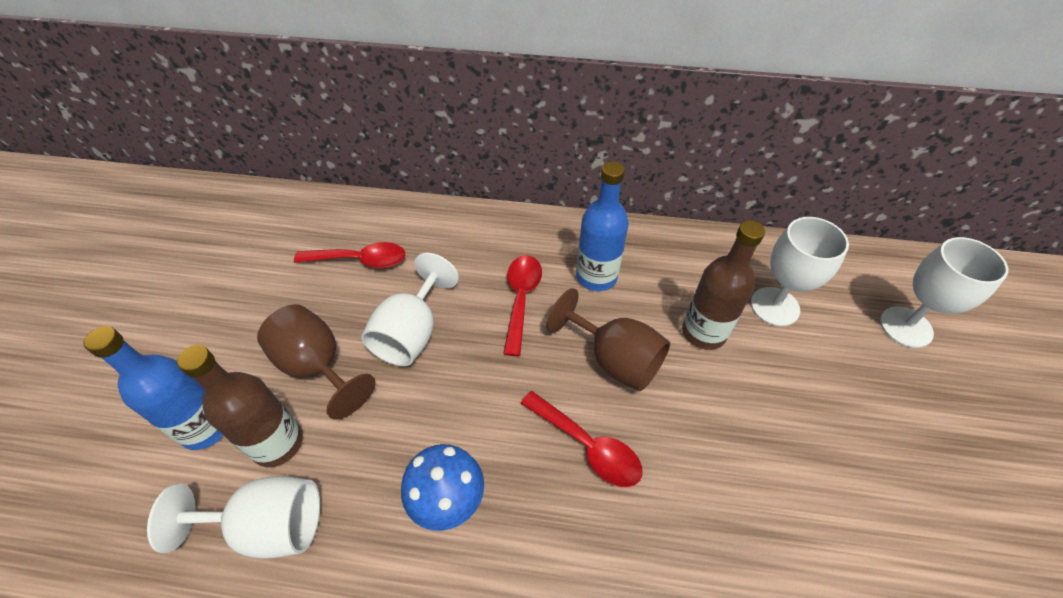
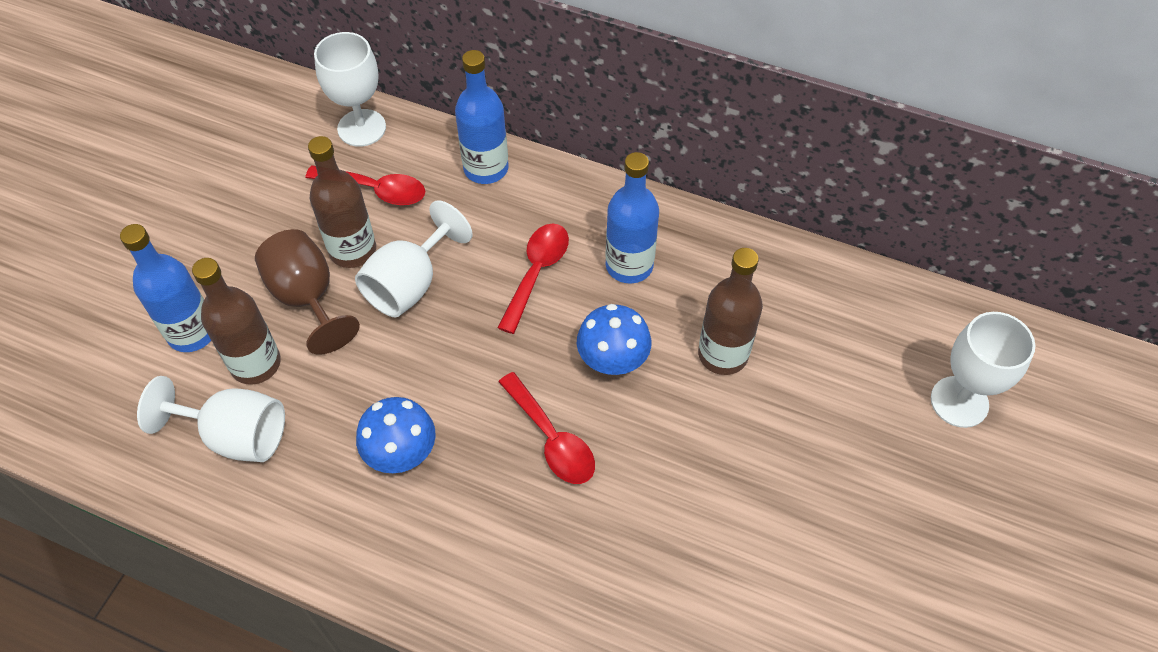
camera: 15 degrees right, 5 degrees up
brown goblet [547,288,670,391] -> blue mushroom [577,304,651,375]
white goblet [751,217,849,326] -> white goblet moved to [314,32,386,147]
none -> brown bottle [308,136,376,268]
none -> blue bottle [455,50,509,184]

